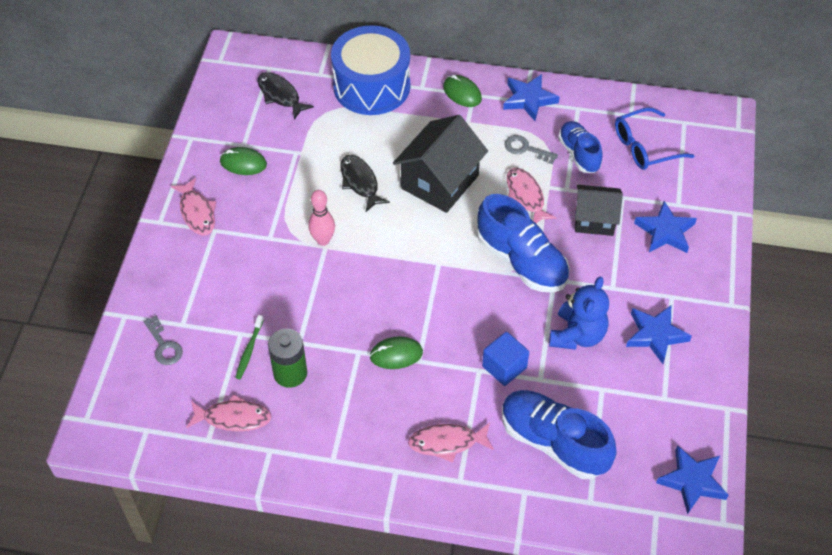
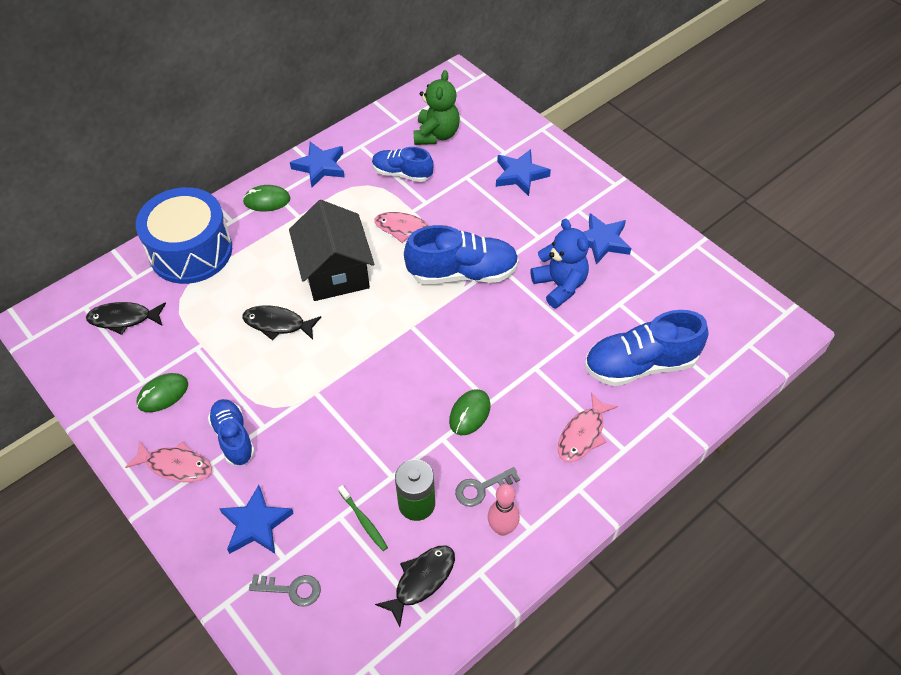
camera: 50 degrees left, 0 degrees up
pink fish [186,394,272,431] -> black fish [375,545,455,627]
pink bowling pin [309,190,335,246] -> pink bowling pin moved to [488,484,520,536]
blue cube [482,332,529,386] -> none
grey key [504,135,558,164] -> grey key moved to [455,467,520,507]
black house [575,185,623,236] -> none
blue glasses [615,107,694,170] -> green teddy bear [413,70,460,145]
blue star [656,445,729,515] -> blue star moved to [219,485,294,554]
none -> blue shoe [208,399,255,465]

